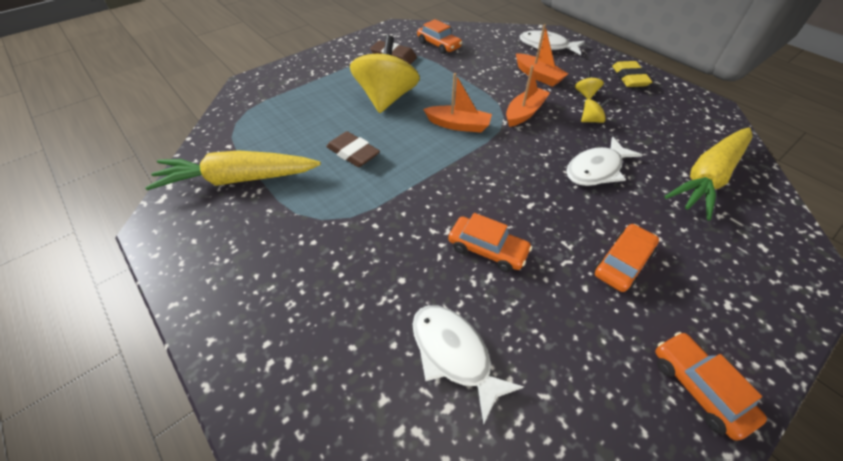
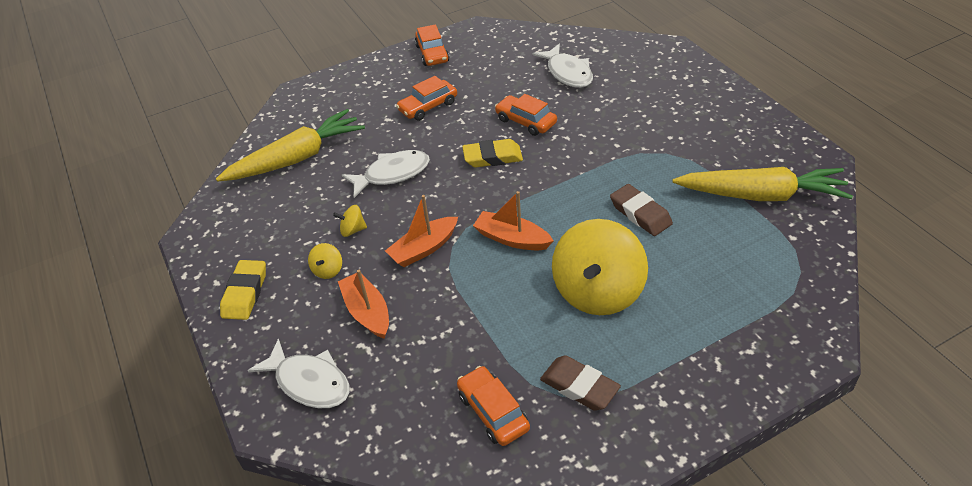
camera: 165 degrees left, 5 degrees down
none -> yellow eraser [462,139,523,167]

